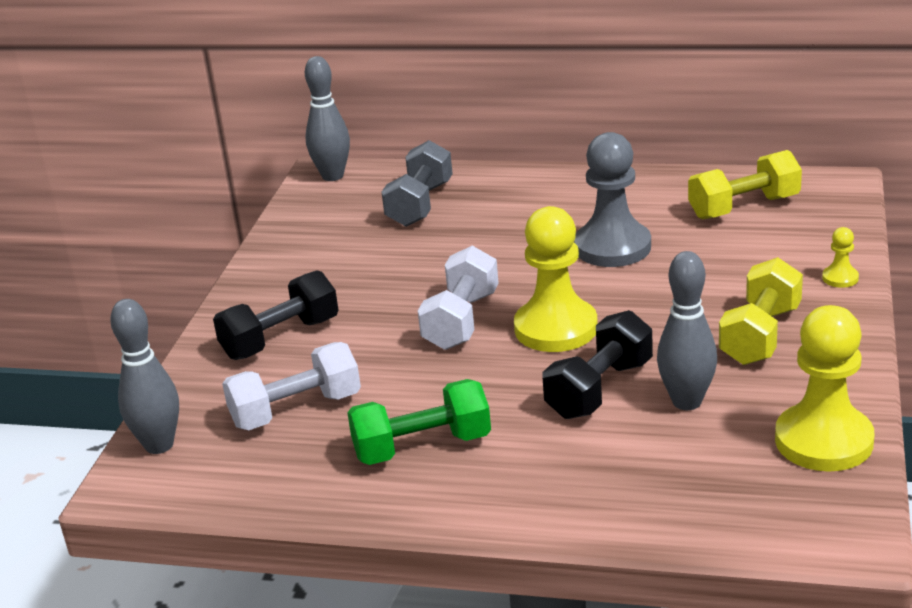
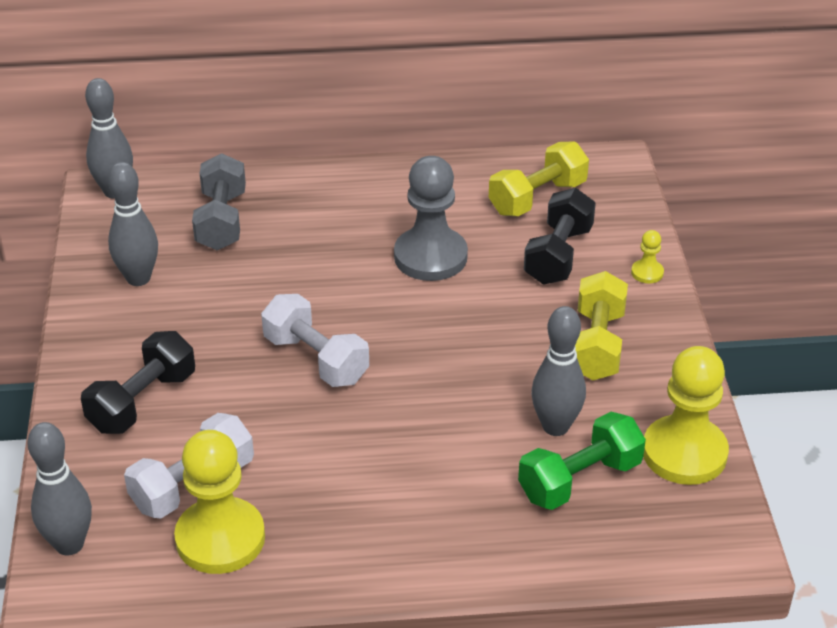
camera: 20 degrees left, 10 degrees up
green dumbbell [347,379,491,465] -> green dumbbell moved to [518,412,646,510]
white dumbbell [418,246,499,350] -> white dumbbell turned 45 degrees counterclockwise [261,294,369,387]
yellow pawn [514,206,598,352] -> yellow pawn moved to [174,430,265,574]
black dumbbell [543,310,653,419] -> black dumbbell moved to [524,188,596,285]
none -> grey bowling pin [108,162,158,286]

